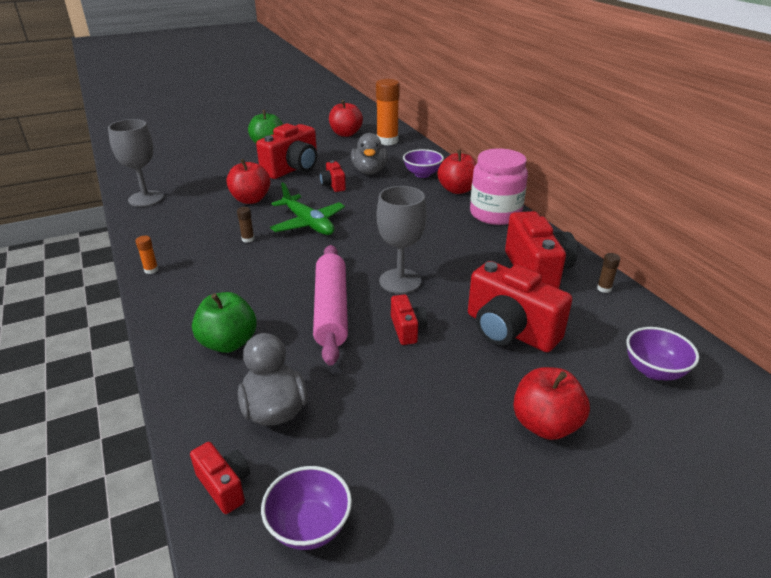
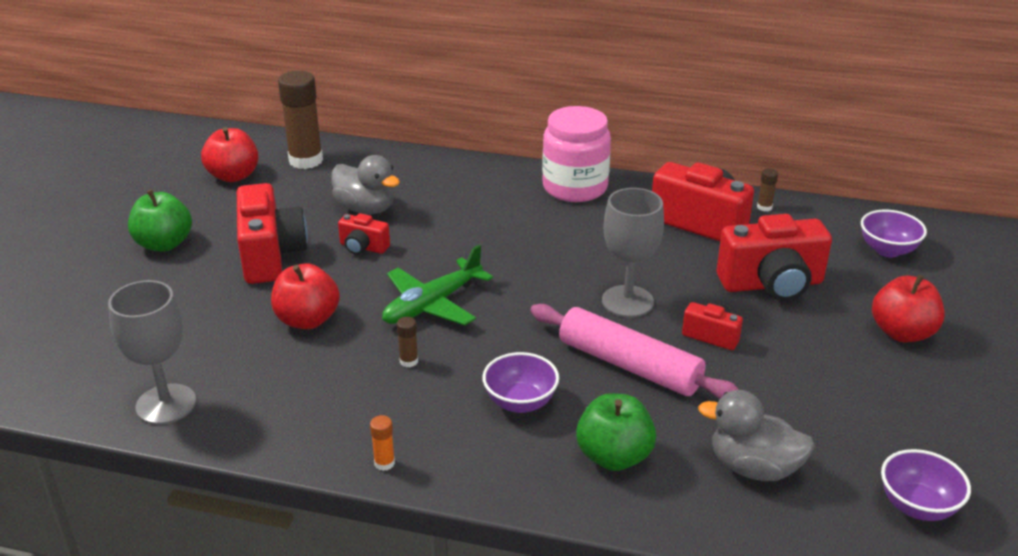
camera: 50 degrees left, 0 degrees up
red camera [190,442,250,514] -> none
green plane [270,182,345,235] -> green plane turned 135 degrees clockwise [382,245,493,325]
orange glue stick [376,79,400,145] -> brown glue stick [278,71,323,169]
purple bowl [403,149,444,178] -> purple bowl moved to [482,352,559,413]
red apple [438,150,476,194] -> none

